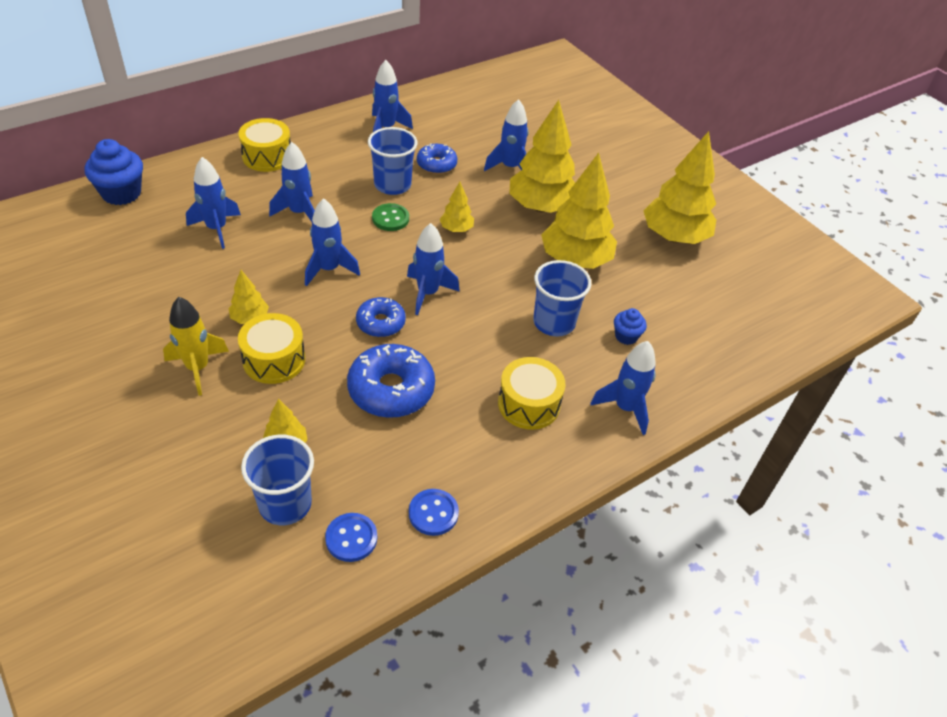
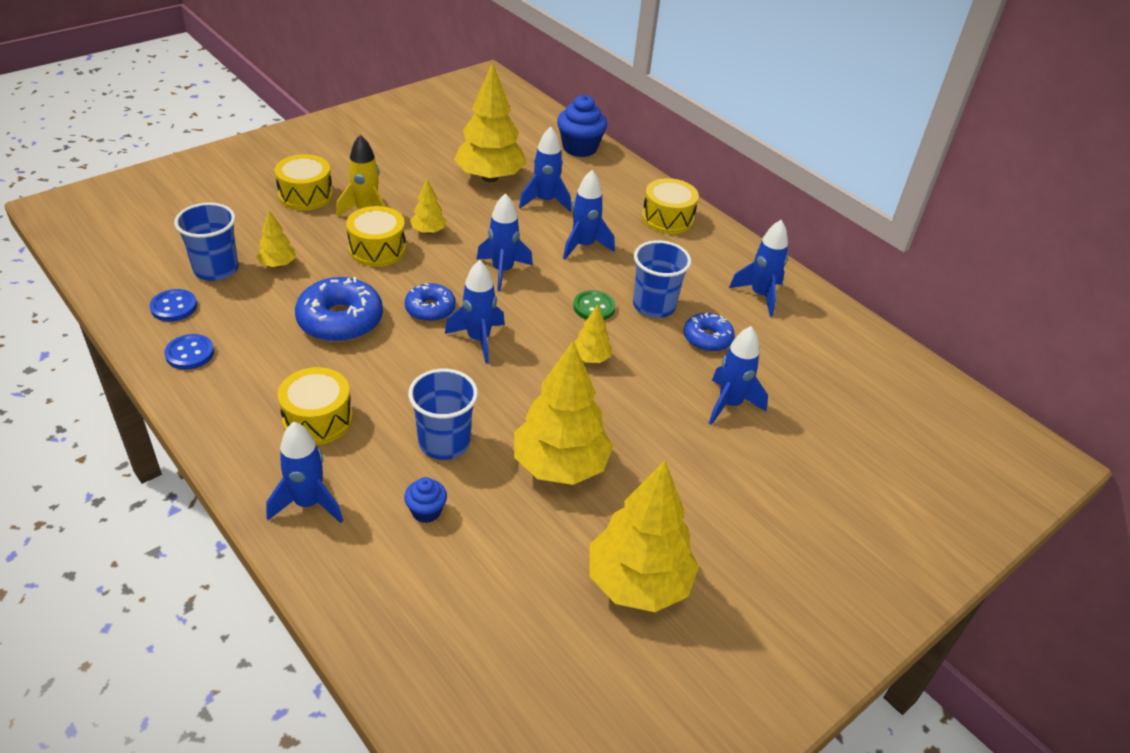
camera: 85 degrees right, 5 degrees down
yellow tree [509,100,575,213] -> yellow tree moved to [454,62,527,182]
none -> yellow drum [274,154,333,211]

